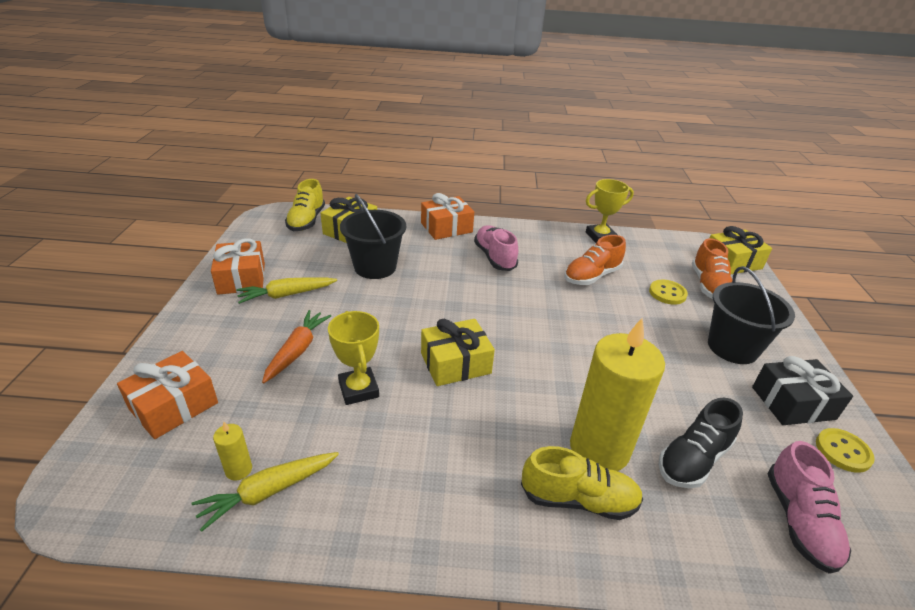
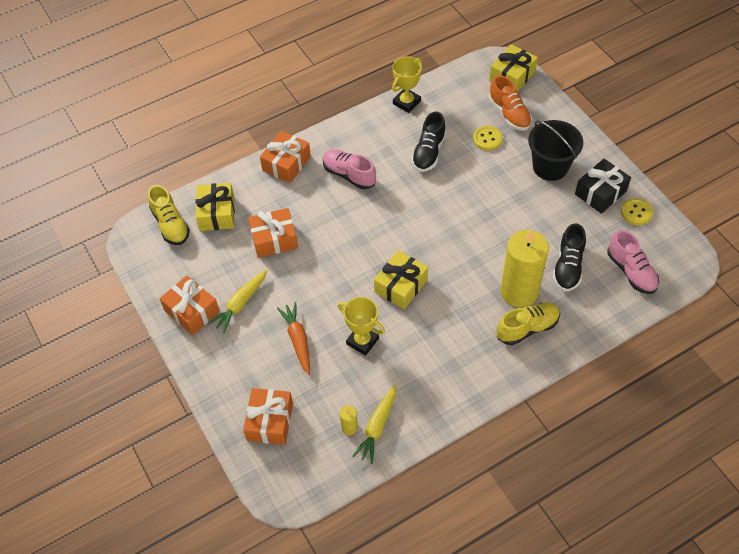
camera: 30 degrees left, 20 degrees up
black bucket [340,194,406,279] -> orange gift [248,208,298,258]
orange shoe [565,235,626,285] -> black shoe [411,112,446,172]

